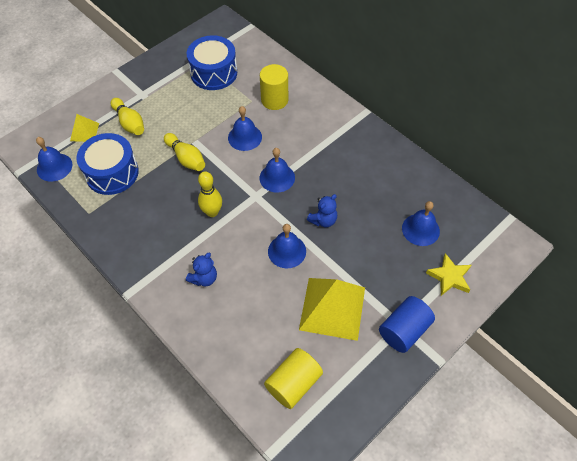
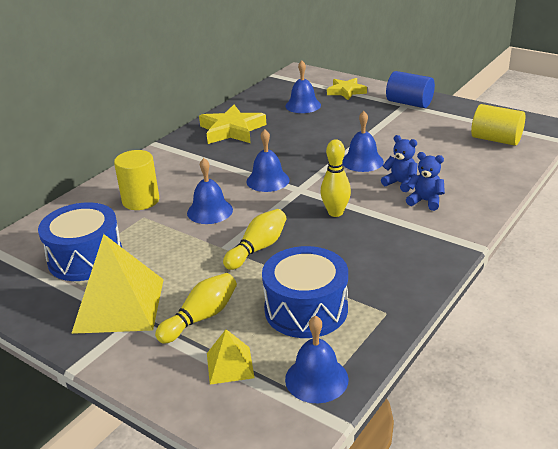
camera: 100 degrees left, 25 degrees down
yellow pyramid [299,278,365,341] -> yellow pyramid moved to [71,234,164,334]
blue teddy bear [307,194,337,227] -> blue teddy bear moved to [381,135,418,192]
none -> yellow star [199,105,266,144]

